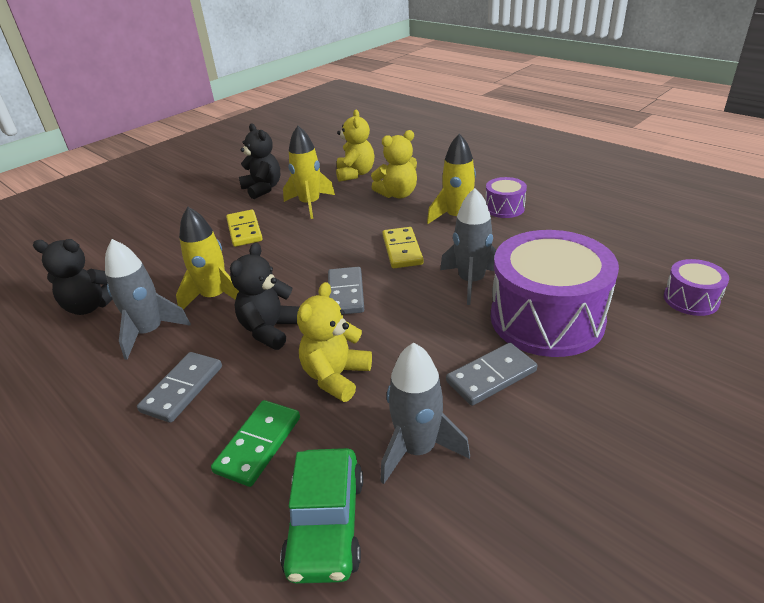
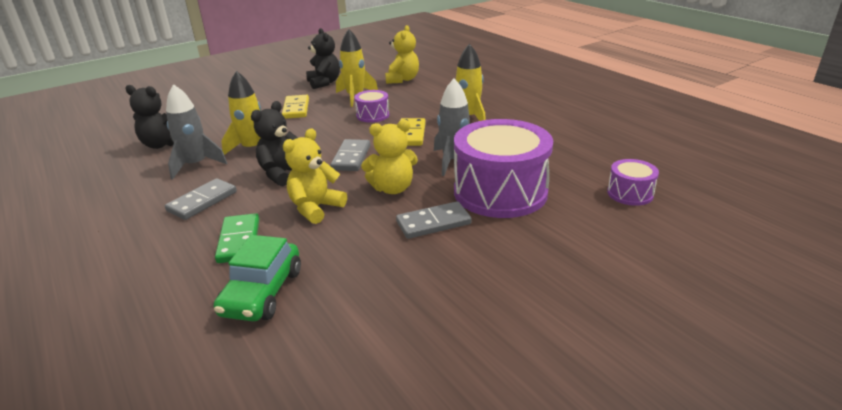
camera: 10 degrees right, 5 degrees down
green domino [211,400,300,487] -> green domino turned 45 degrees counterclockwise [215,213,259,263]
yellow teddy bear [371,130,417,198] -> yellow teddy bear moved to [361,120,418,194]
grey rocket [381,342,470,484] -> none
purple drum [485,177,527,218] -> purple drum moved to [355,90,389,123]

